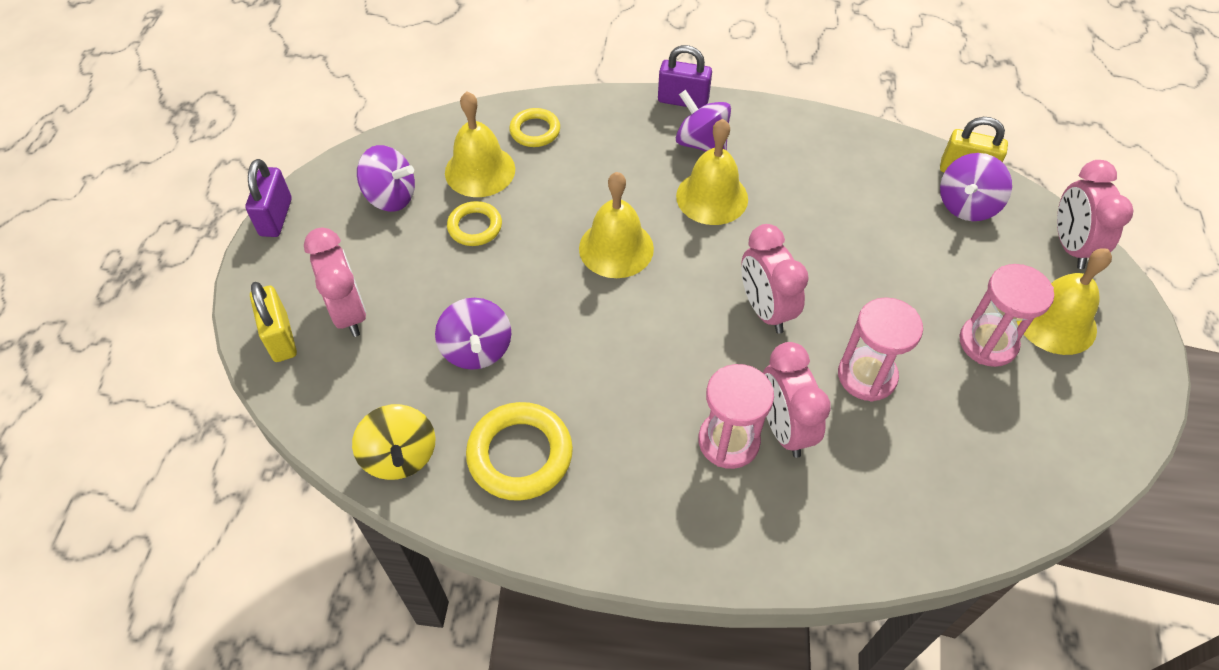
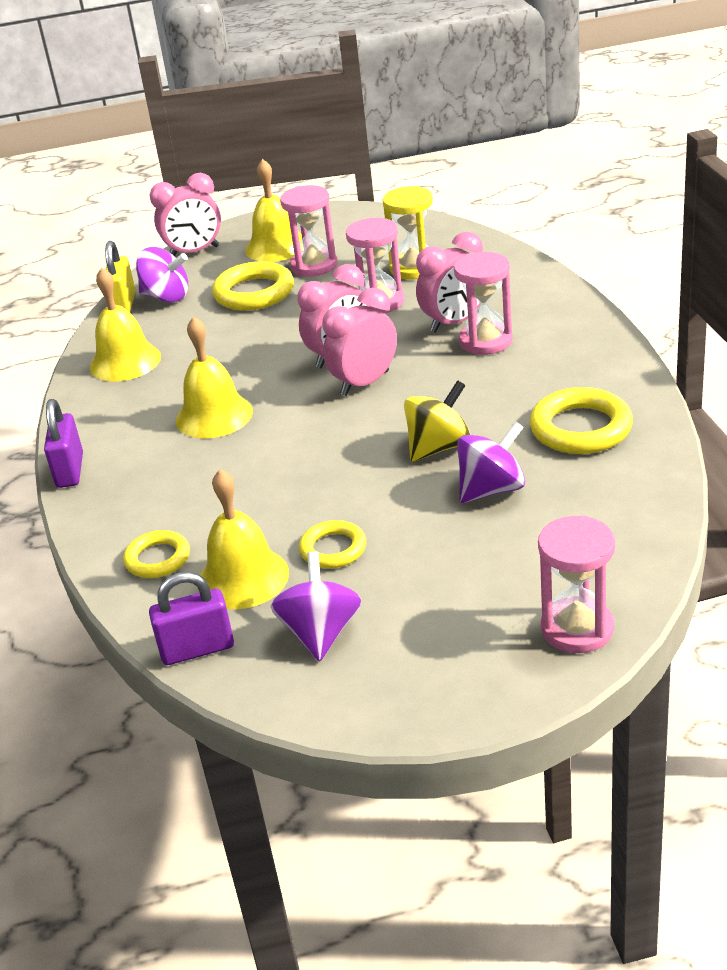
camera: 105 degrees left, 20 degrees down
purple padlock [245,159,292,237] -> purple padlock moved to [149,572,234,665]
yellow padlock [250,282,297,362] -> pink hourglass [538,515,615,653]
pink clock [304,227,366,337] -> pink clock moved to [322,288,397,396]
yellow spinning top [352,404,436,480] -> yellow spinning top moved to [404,380,470,462]
yellow bell [579,172,654,278] -> yellow bell moved to [90,267,161,382]
purple spinning top [676,90,731,152] -> none
none -> yellow ring [212,261,294,311]
none -> yellow hourglass [382,186,433,280]

